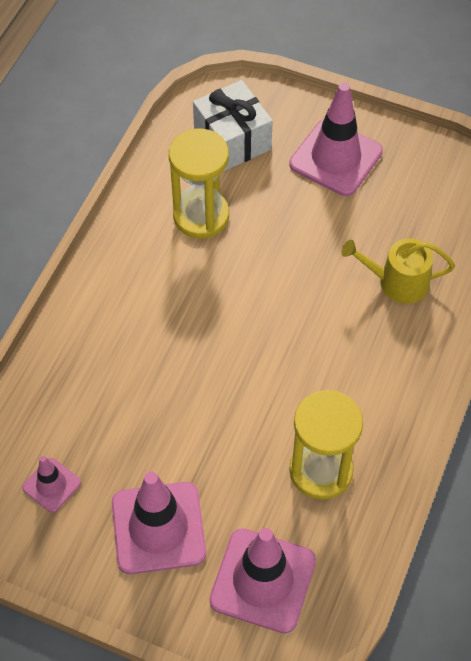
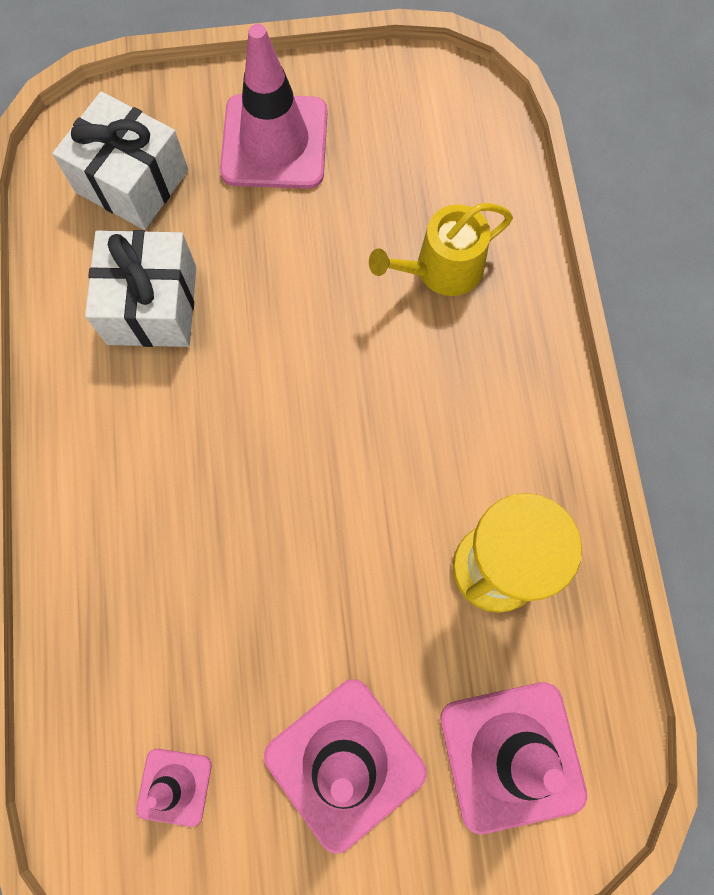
camera: 30 degrees left, 15 degrees up
yellow hourglass [169,129,229,238] -> white gift [85,230,196,347]

